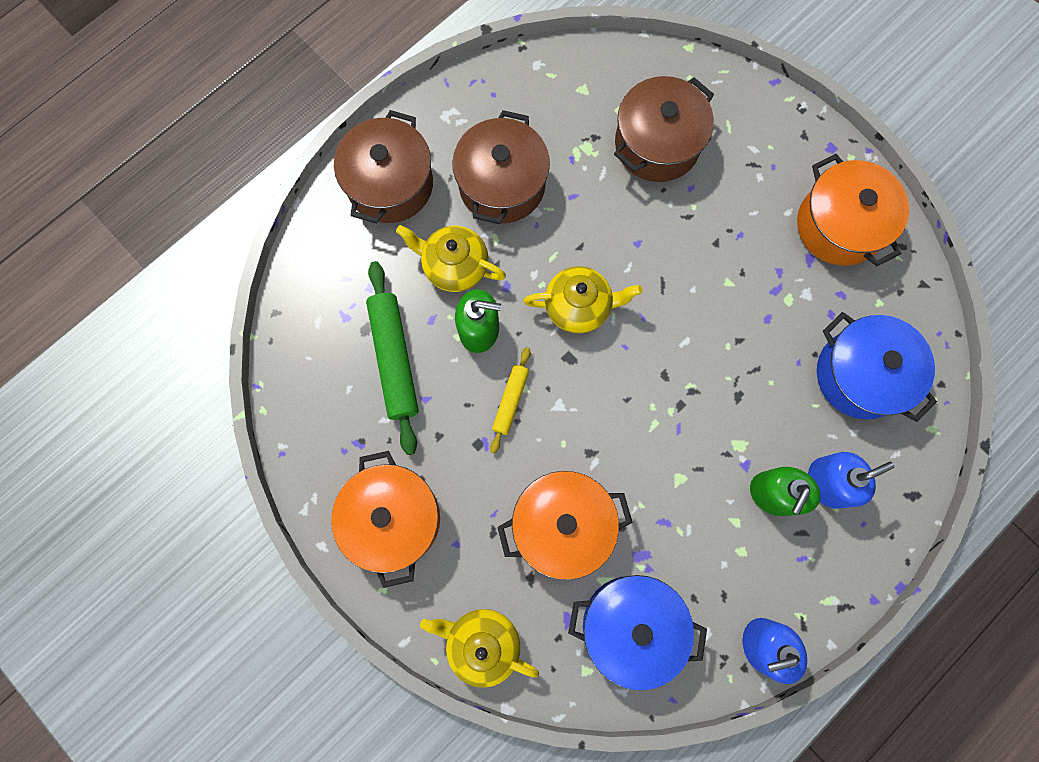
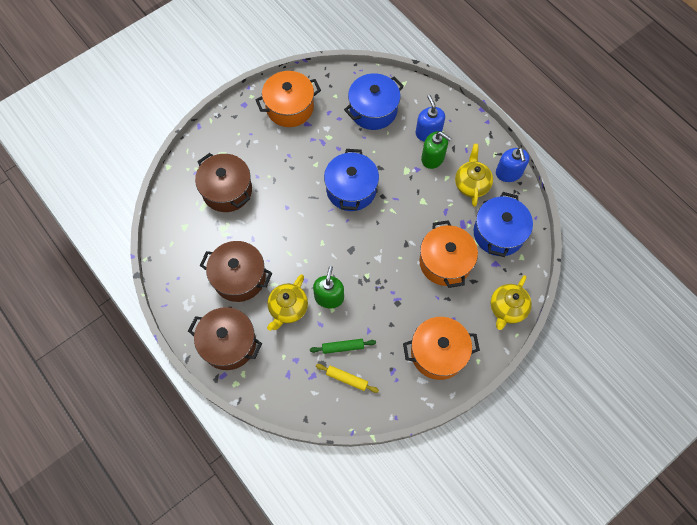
camera: 85 degrees left, 10 degrees down
green rolling pin [366,261,419,455] -> green rolling pin [310,339,376,354], size x0.55
yellow rolling pin [490,347,531,453] -> yellow rolling pin moved to [316,364,379,393]
yellow teapot [523,266,643,334] -> yellow teapot moved to [455,144,493,207]
none -> blue pot [324,149,379,211]

